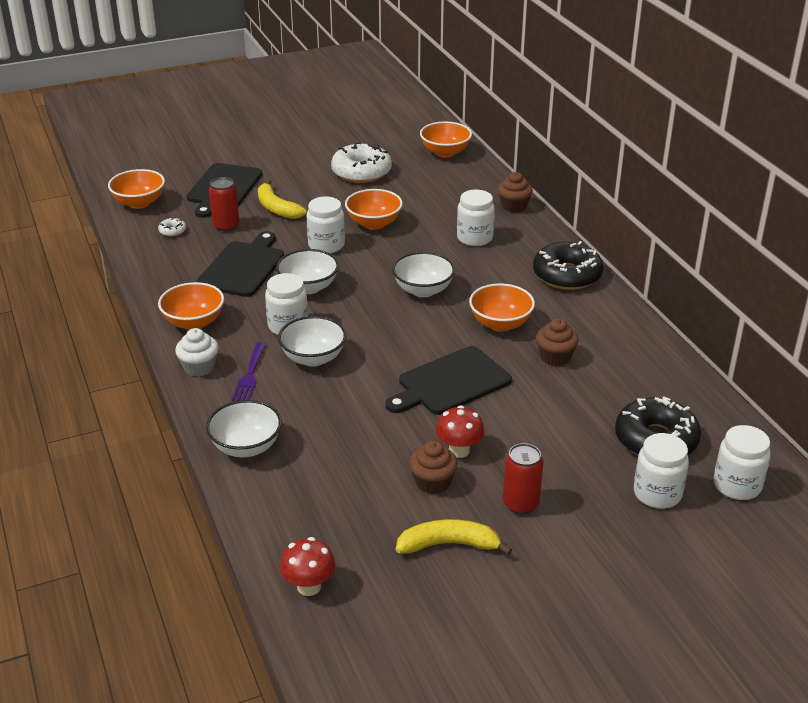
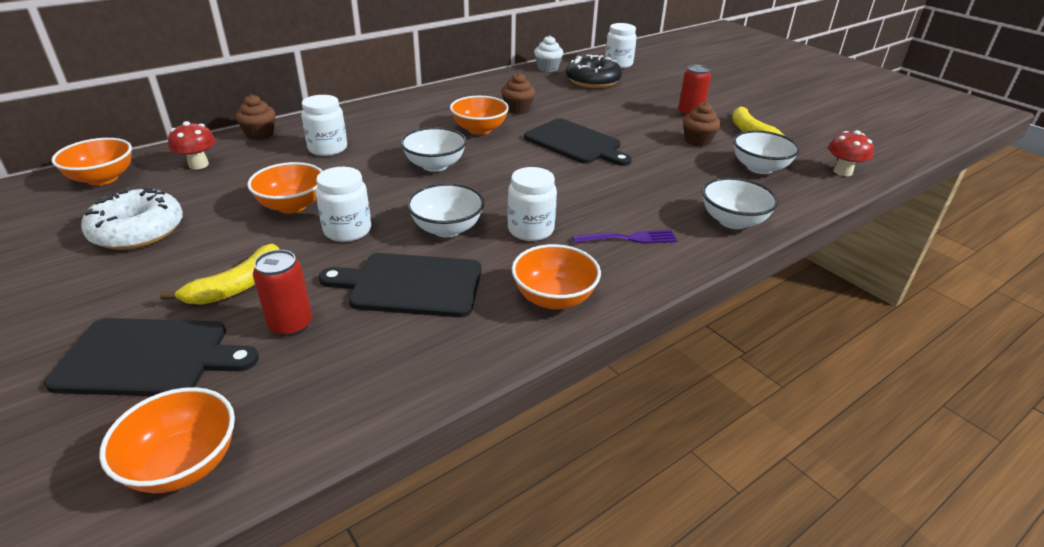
camera: 105 degrees left, 0 degrees up
white donut [158,217,186,237] -> none
white cupcake [175,328,219,376] -> white cupcake moved to [534,35,563,72]
white bowl [278,316,346,366] -> white bowl moved to [733,130,800,174]
red mushroom [436,406,484,458] -> red mushroom moved to [168,121,215,169]
black donut [533,241,603,290] -> none
white jar [634,433,689,509] -> none

